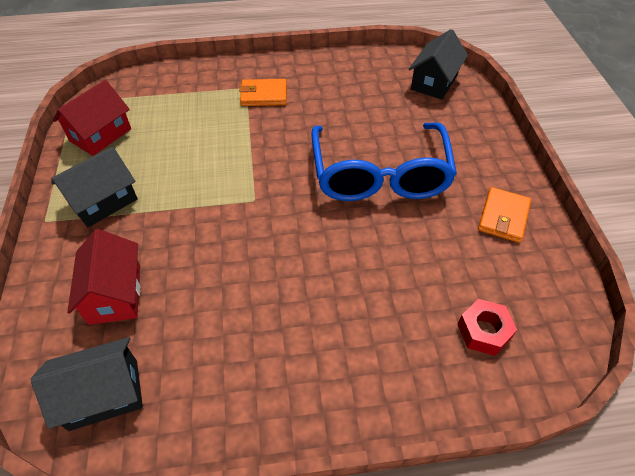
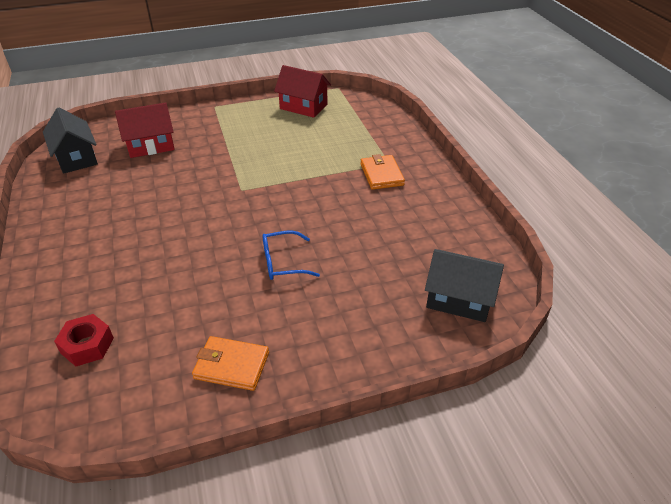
camera: 80 degrees right, 10 degrees down
black house [51,147,138,227] -> none
blue glasses [311,122,457,201] -> blue glasses [262,231,320,280], size x0.44

